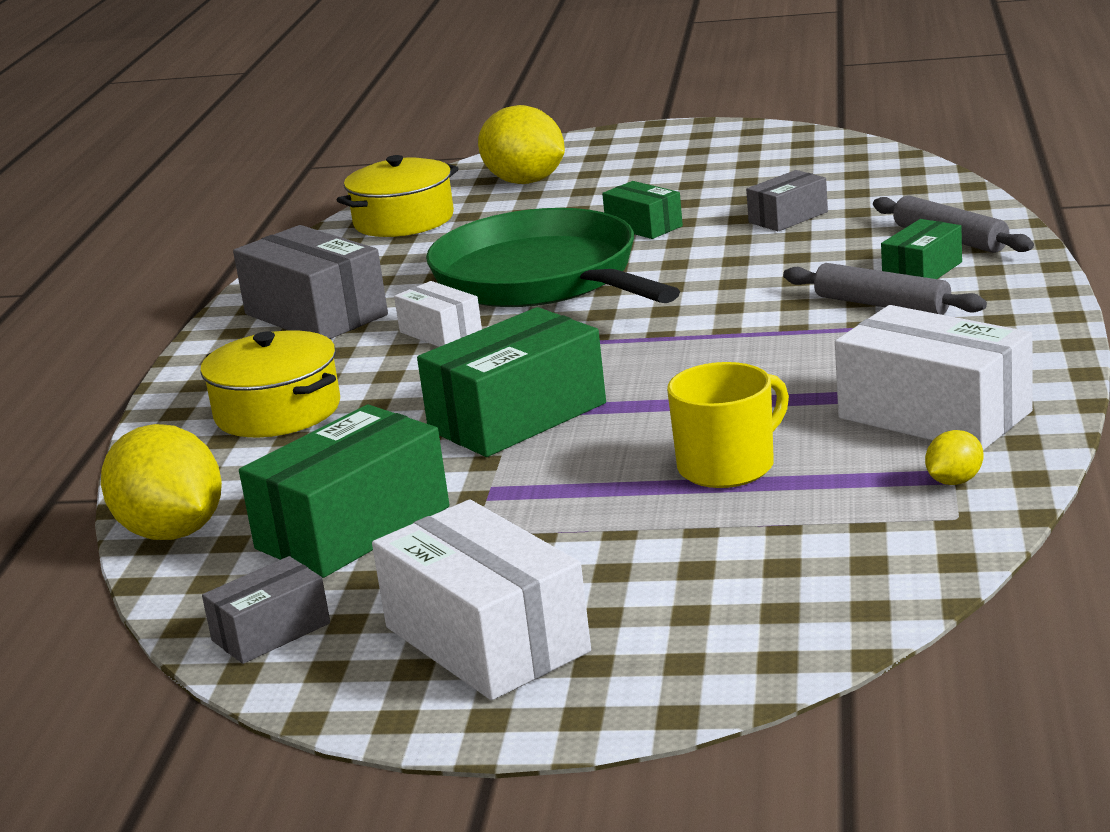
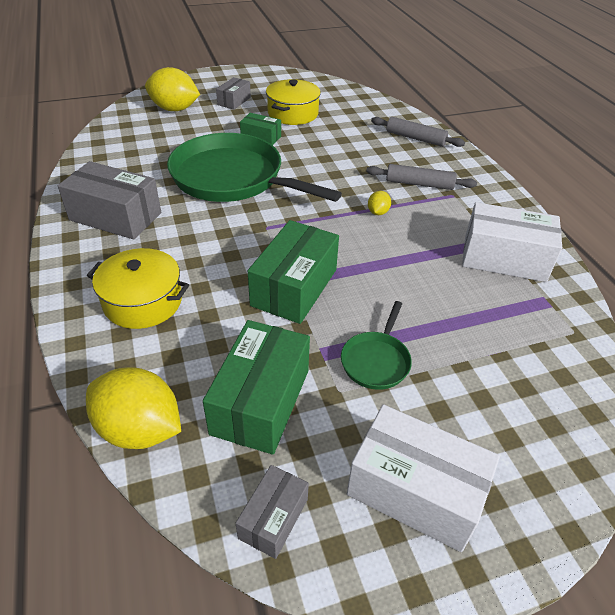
camera: 30 degrees left, 20 degrees up
yellow pot [337,155,459,237] -> yellow pot moved to [266,79,321,125]
white box [394,281,482,347] -> none
yellow mug [667,362,789,488] -> none
grey box [746,170,828,231] -> grey box moved to [216,77,251,110]
green box [881,219,962,279] -> none
yellow lemon [925,430,983,485] -> yellow lemon moved to [368,191,391,215]
none -> green pan [341,301,412,390]

